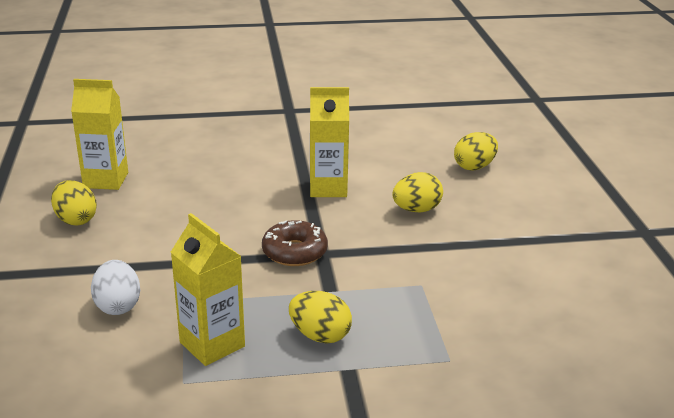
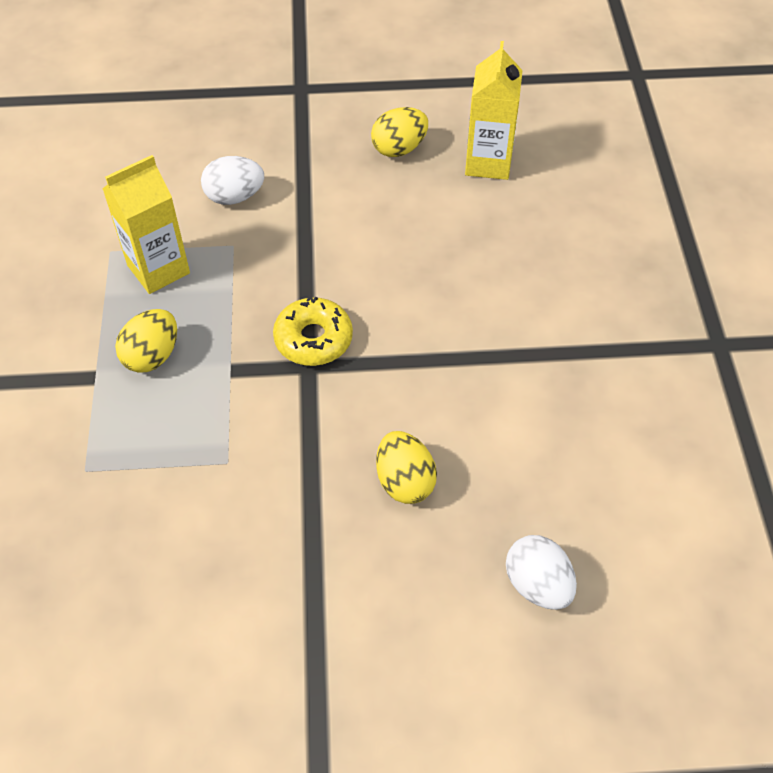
camera: 95 degrees right, 25 degrees up
brown donut [262,220,328,266] -> yellow donut [273,296,353,366]
yellow carton [310,87,349,197] -> none
yellow egg [454,132,498,171] -> white egg [506,535,577,610]

